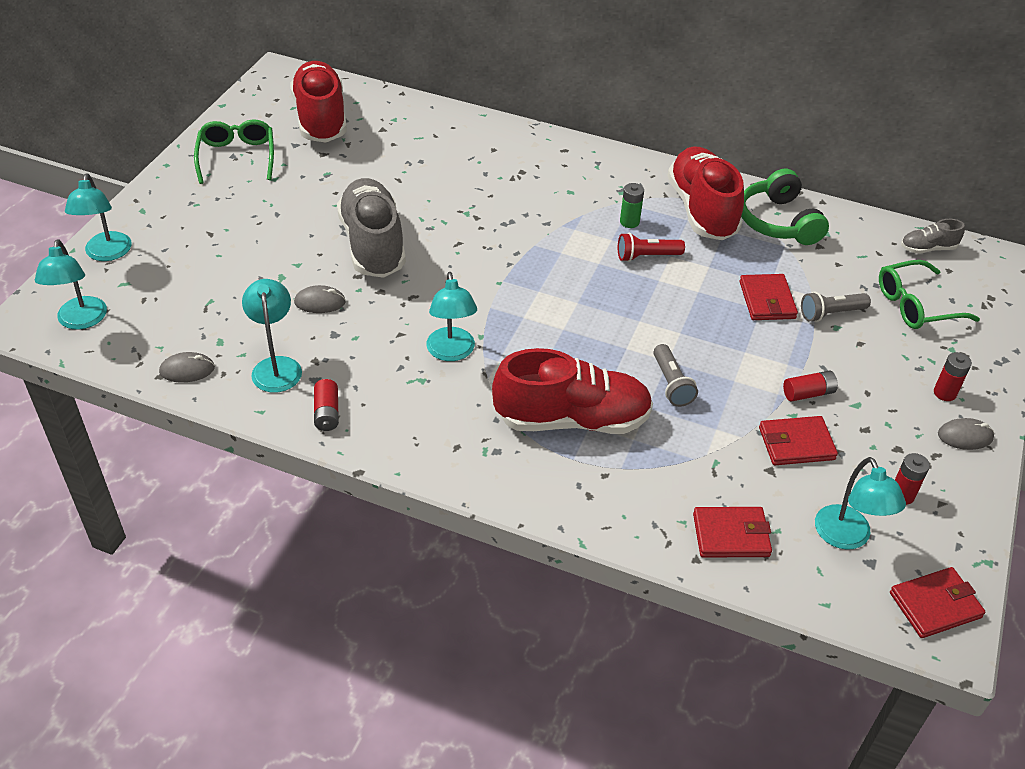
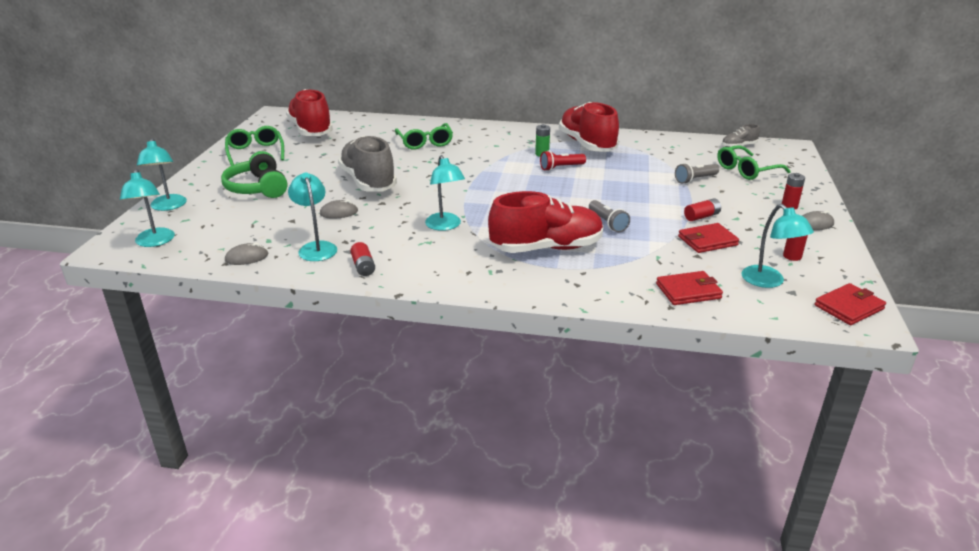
camera: 10 degrees left, 15 degrees down
red wallet [739,274,798,320] -> none
green headphones [741,169,829,245] -> green headphones moved to [221,151,287,198]
none -> green glasses [395,123,453,149]

